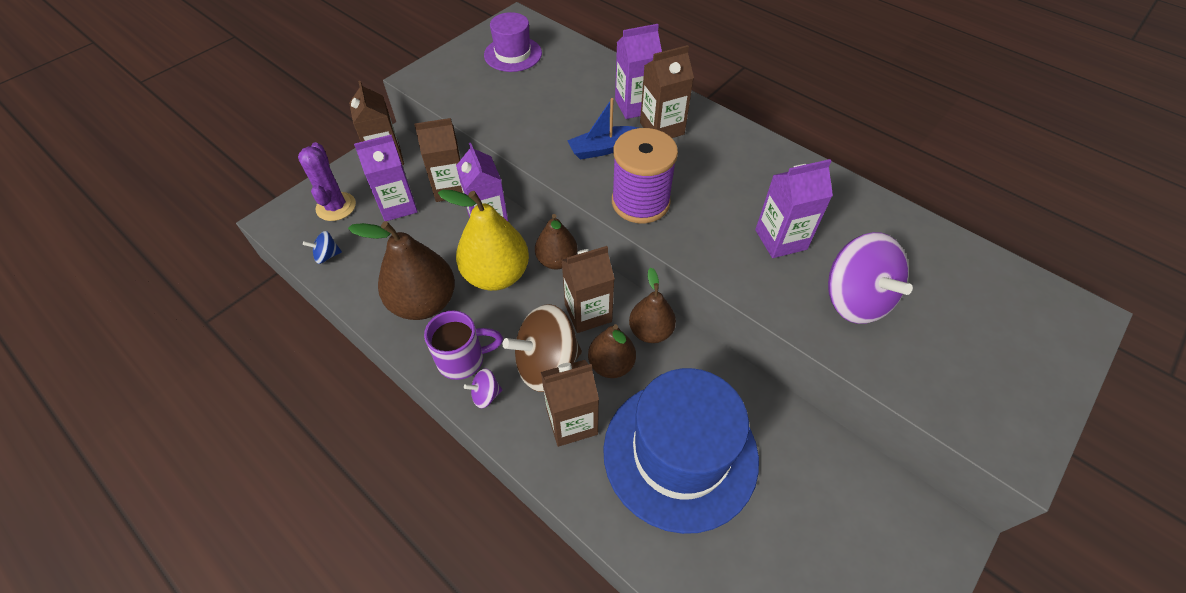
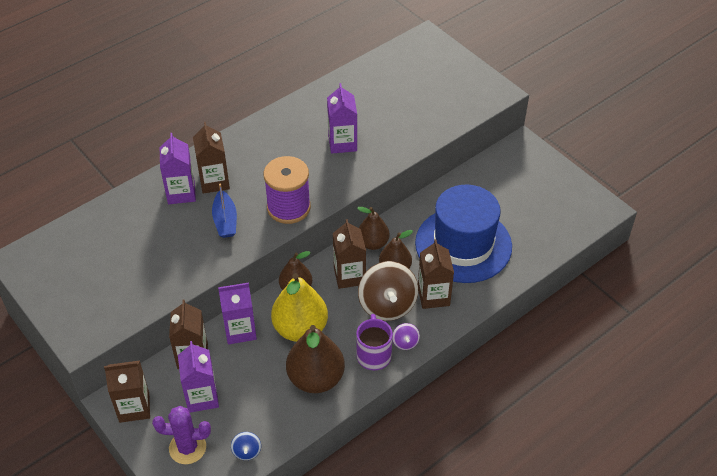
camera: 80 degrees left, 5 degrees down
purple hat [484,12,542,72] -> none
purple spinning top [828,232,913,324] -> none

